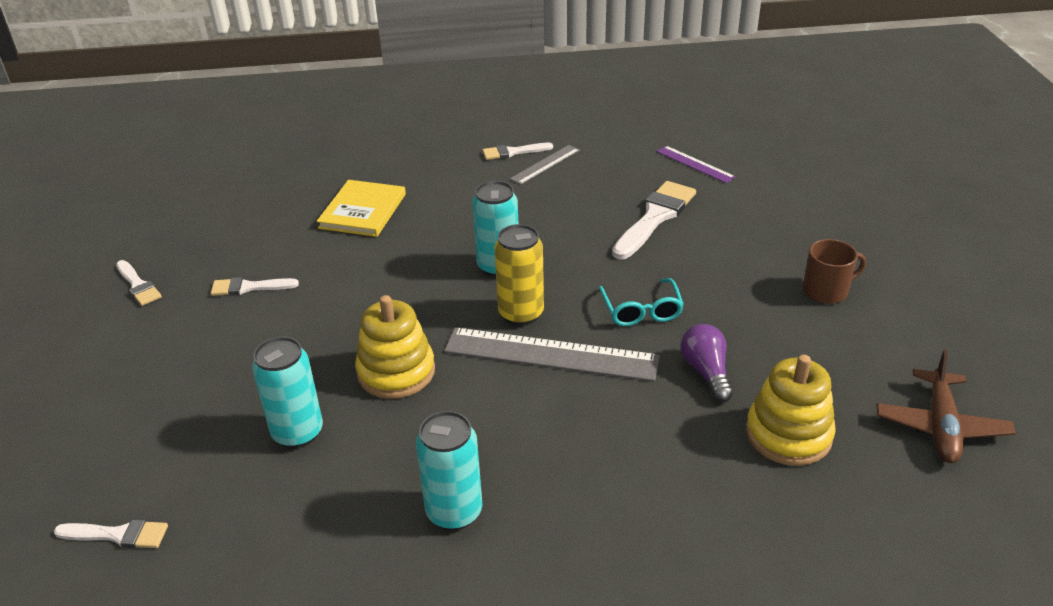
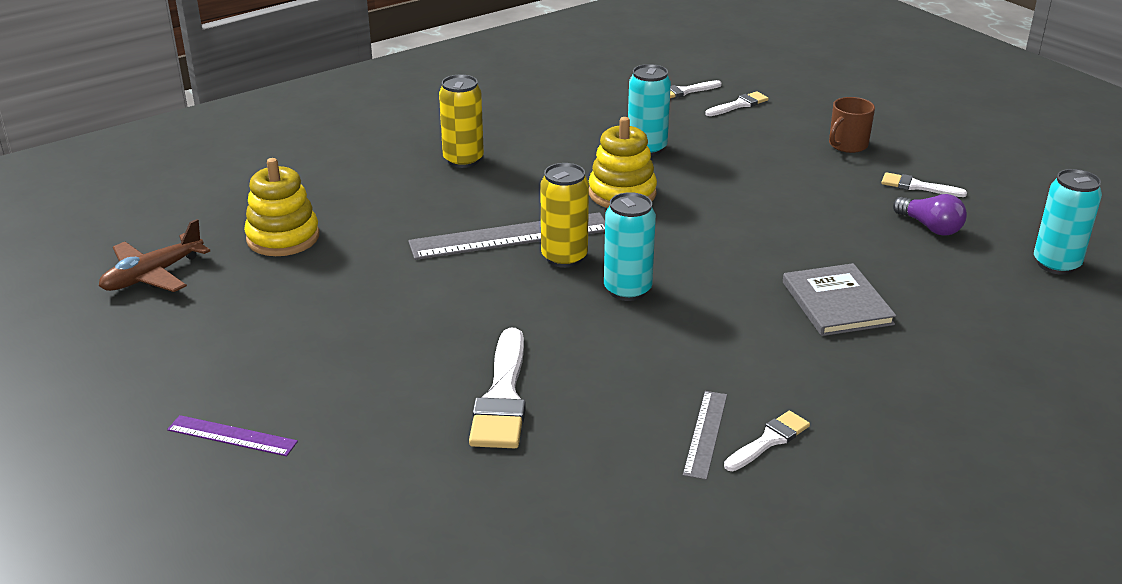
camera: 150 degrees right, 5 degrees down
white brush [211,277,299,296] -> white brush moved to [705,91,769,116]
yellow book [317,180,406,237] -> grey book [783,263,896,336]
turquoise can [416,411,483,530] -> turquoise can moved to [1034,169,1102,275]
turquoise glasses [599,278,684,326] -> none
purple ruler [657,146,736,183] -> purple ruler moved to [167,415,298,456]
purple light bulb [681,324,733,402] -> purple light bulb moved to [893,194,967,236]
brown mug [803,239,866,304] -> brown mug moved to [829,97,875,153]
brown plane [876,350,1015,463] -> brown plane turned 120 degrees counterclockwise [99,219,210,292]
none -> yellow can [439,74,484,168]

